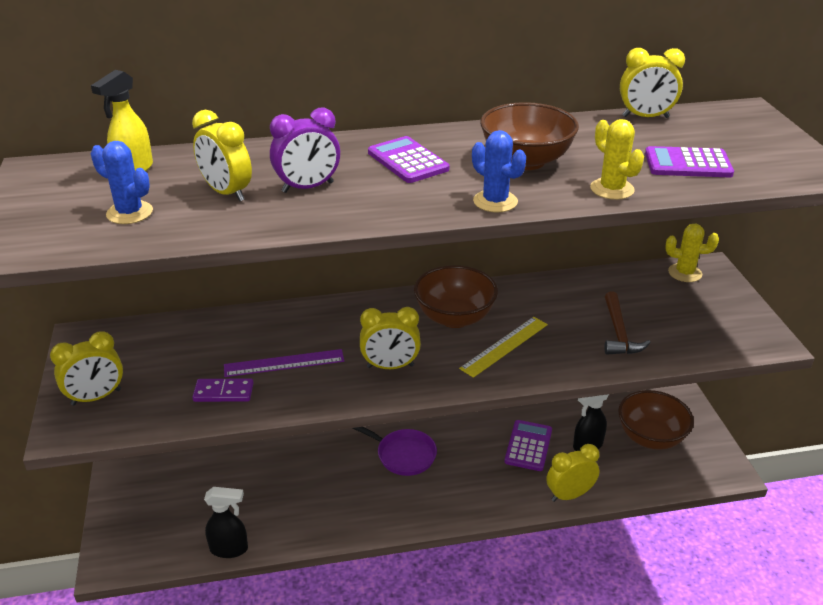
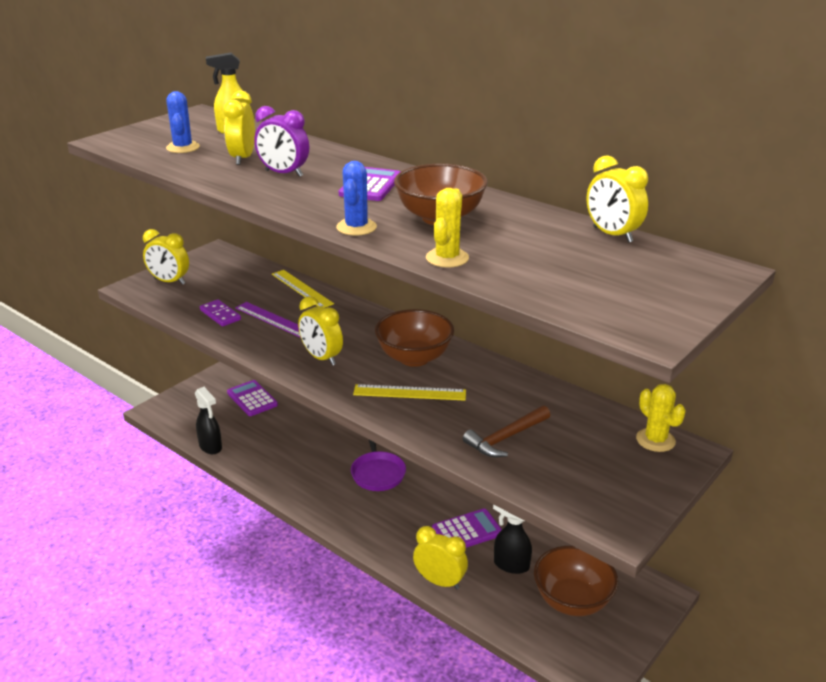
camera: 50 degrees right, 5 degrees down
purple calculator [645,146,734,177] -> purple calculator moved to [227,380,278,416]
none -> yellow ruler [272,270,334,308]

